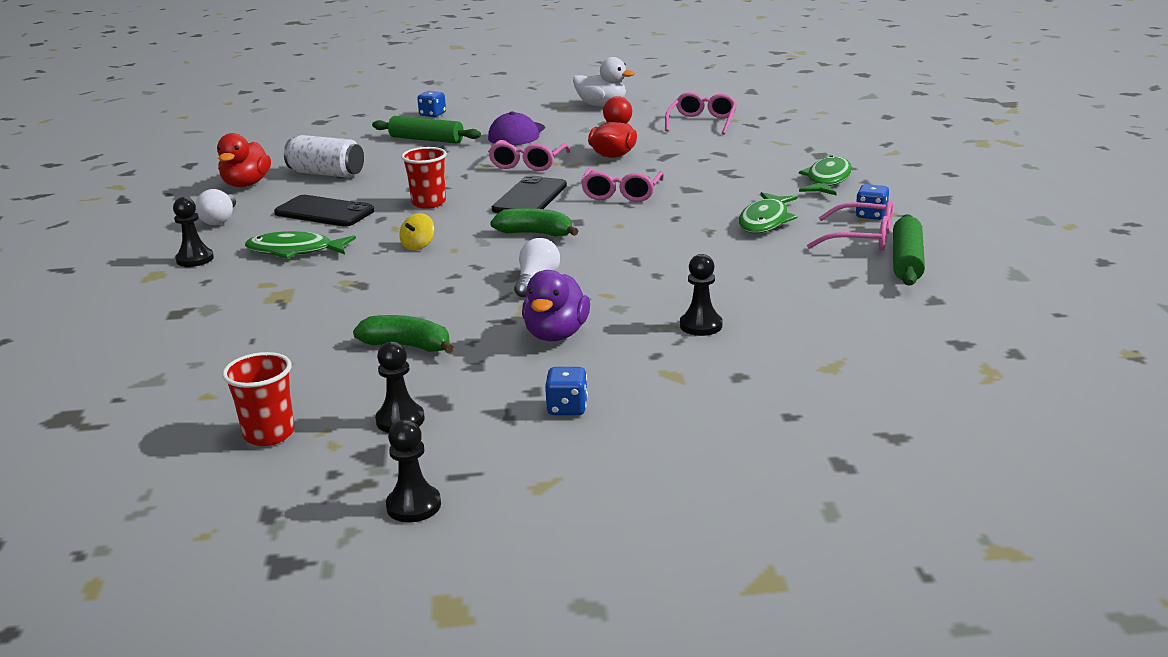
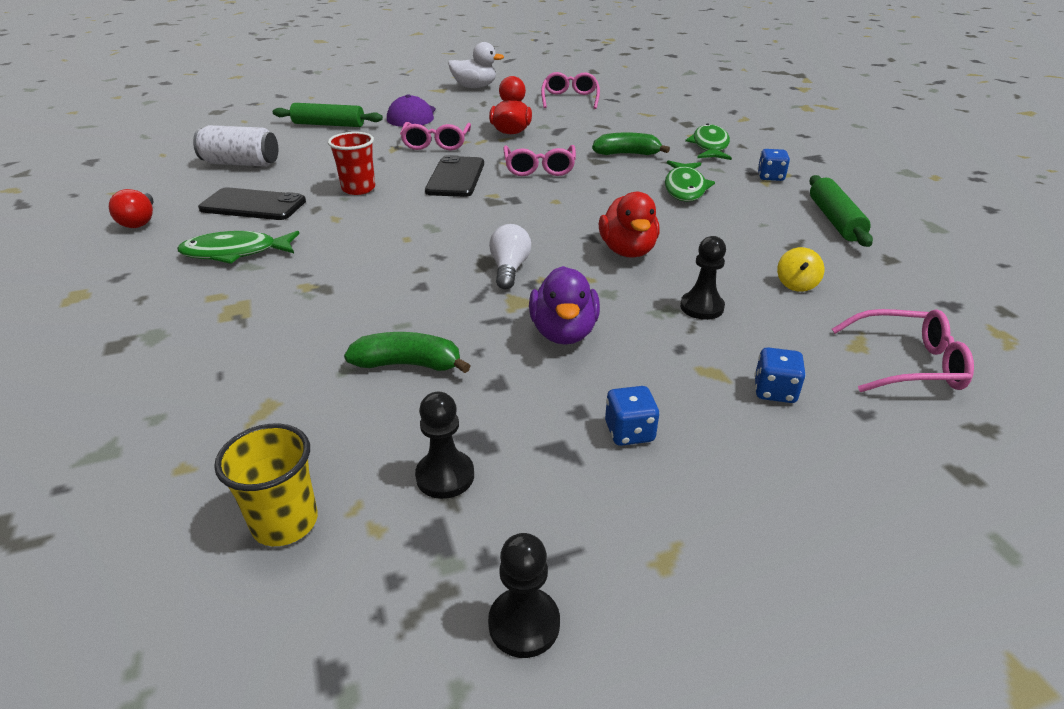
camera: 15 degrees left, 10 degrees up
black pawn [173,197,214,267] -> none
white light bulb [195,189,236,225] -> red light bulb [109,189,153,228]
red duck [217,133,271,187] -> red duck moved to [599,192,660,258]
red cup [222,352,295,446] -> yellow cup [214,423,318,546]
yellow spinning top [399,213,434,250] -> yellow spinning top moved to [777,247,824,292]
blue dice [417,91,446,117] -> blue dice moved to [754,347,806,403]
green banana [490,208,578,237] -> green banana moved to [592,132,670,155]
pink glasses [807,201,893,251] -> pink glasses moved to [832,309,974,392]

